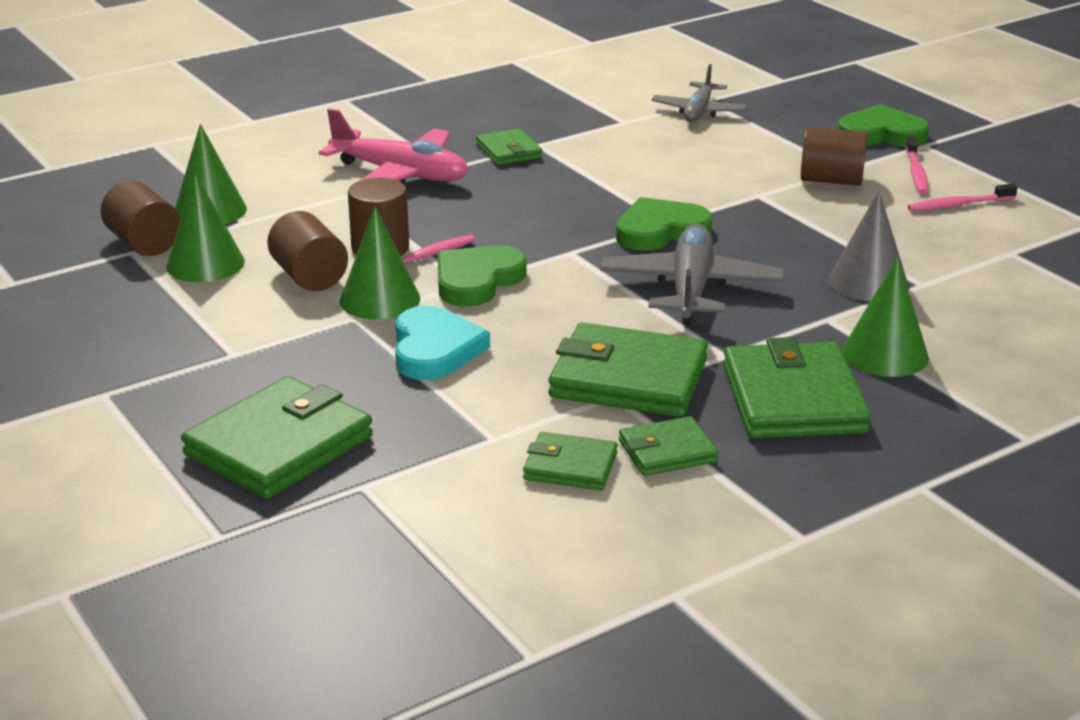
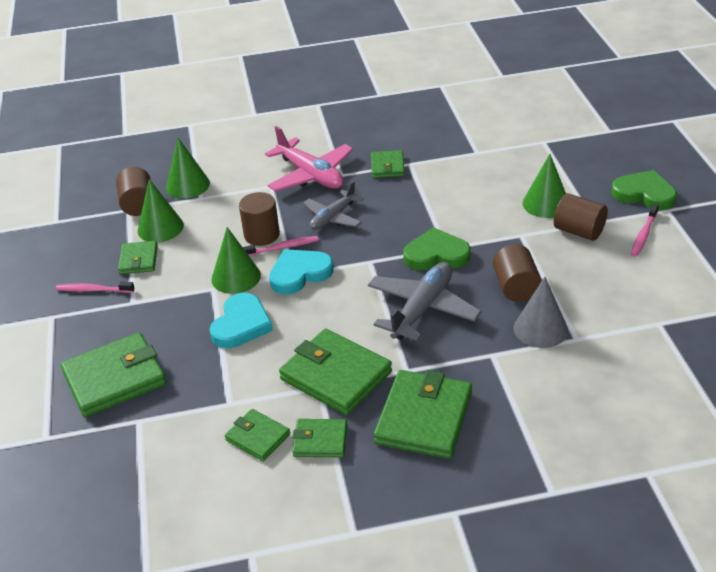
camera: 25 degrees right, 10 degrees up
brown cylinder [267,211,348,291] -> brown cylinder moved to [493,244,542,302]
green heart [437,245,527,307] -> turquoise heart [269,249,334,294]
grey plane [651,64,747,122] -> grey plane moved to [303,181,364,230]
green cone [842,257,929,377] -> green cone moved to [523,154,566,218]
pink toothbrush [907,183,1018,211] -> pink toothbrush moved to [56,282,135,293]
none -> green wallet [118,241,158,274]

